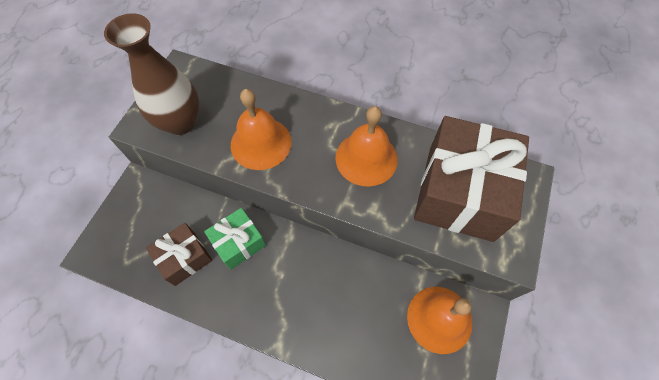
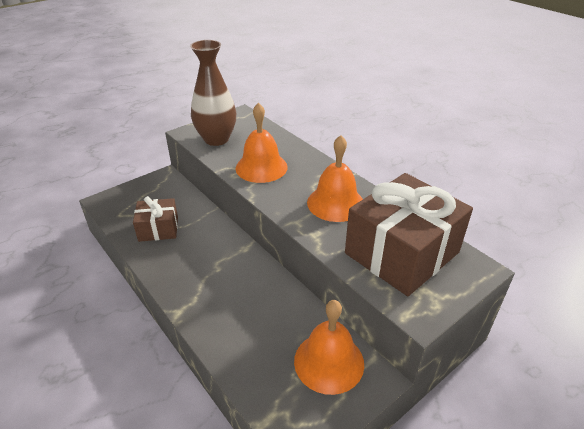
camera: 30 degrees right, 25 degrees down
green gift [204,208,266,270] -> none

